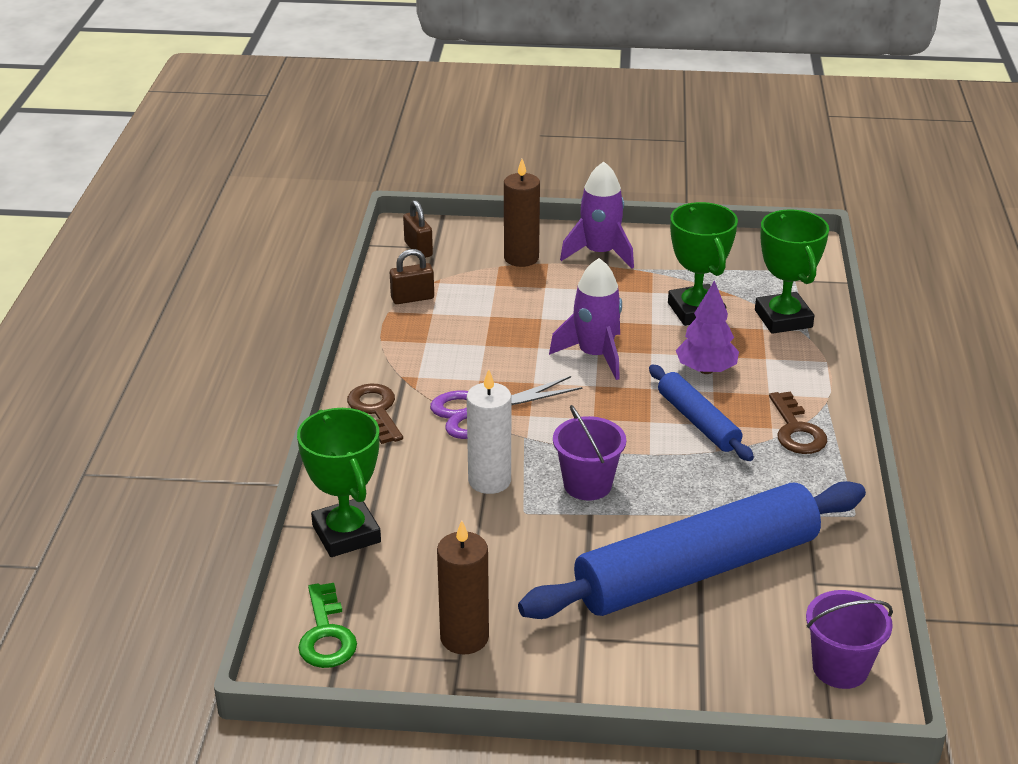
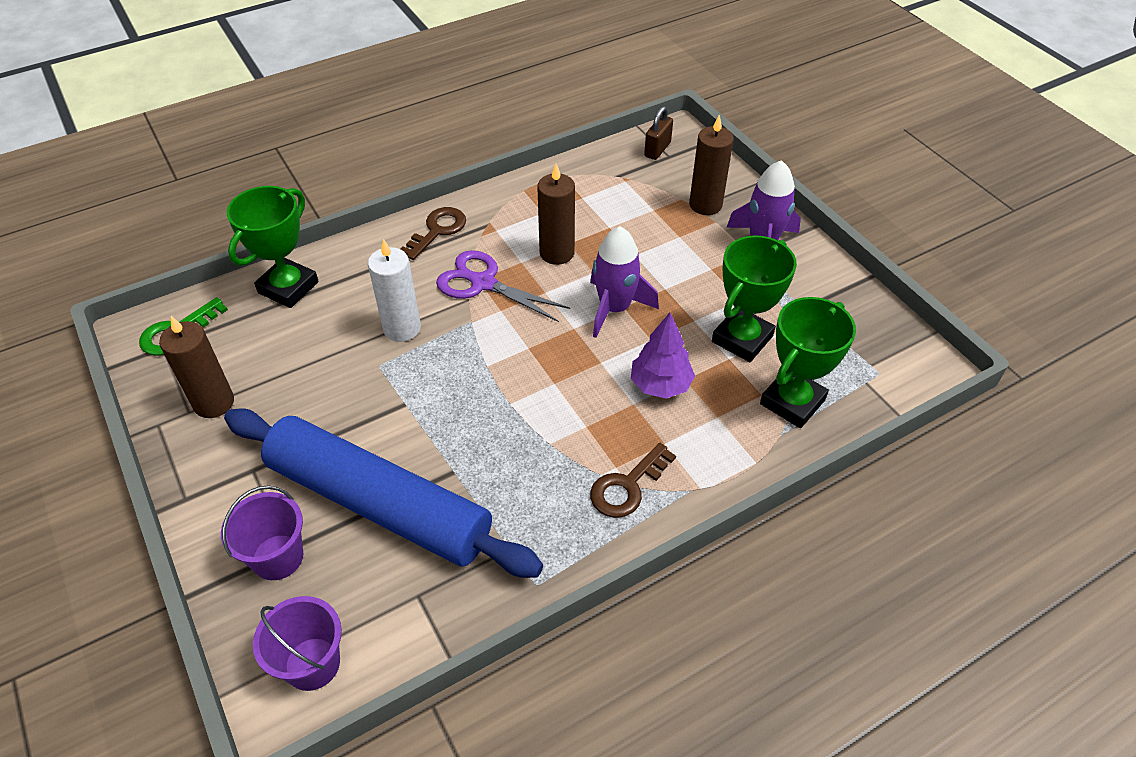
camera: 55 degrees right, 15 degrees up
brown padlock [390,249,434,304] -> none
purple bucket [553,405,626,500] -> purple bucket moved to [221,485,303,580]
blue rolling pin [649,365,754,461] -> none
none -> brown candle [537,164,575,265]

